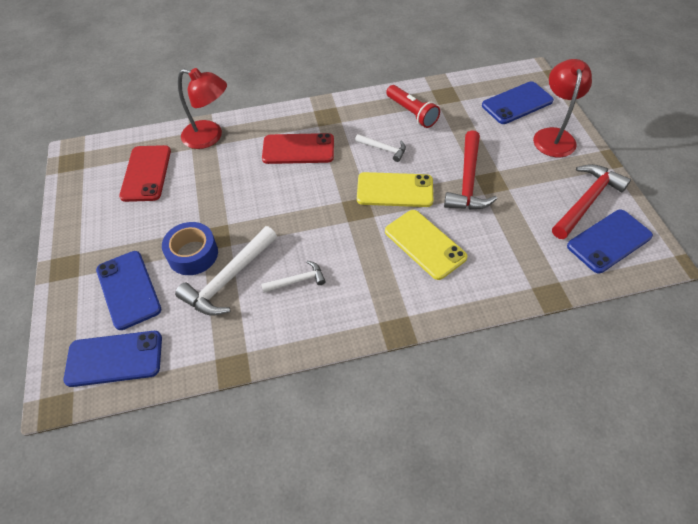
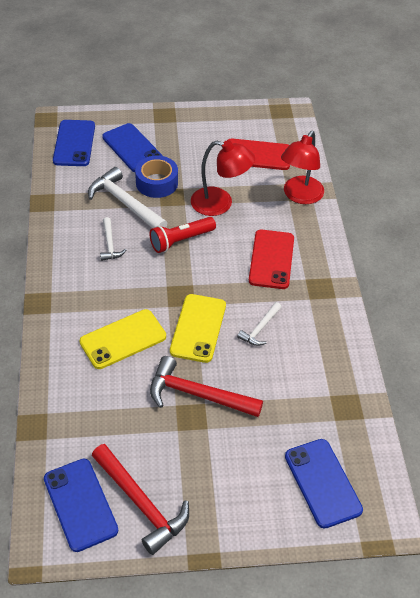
camera: 95 degrees right, 5 degrees down
blue phone [96,251,161,330] -> blue phone turned 75 degrees clockwise [102,123,163,172]
red flashlight [386,85,440,128] -> red flashlight moved to [149,217,216,253]
red lamp [533,59,592,157] -> red lamp moved to [191,140,255,216]

